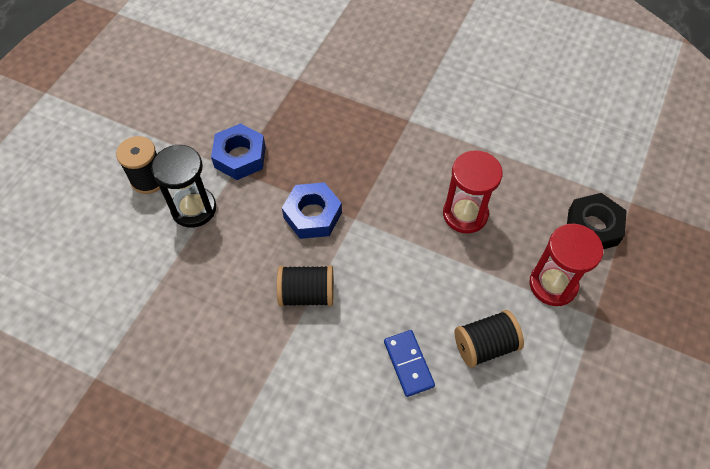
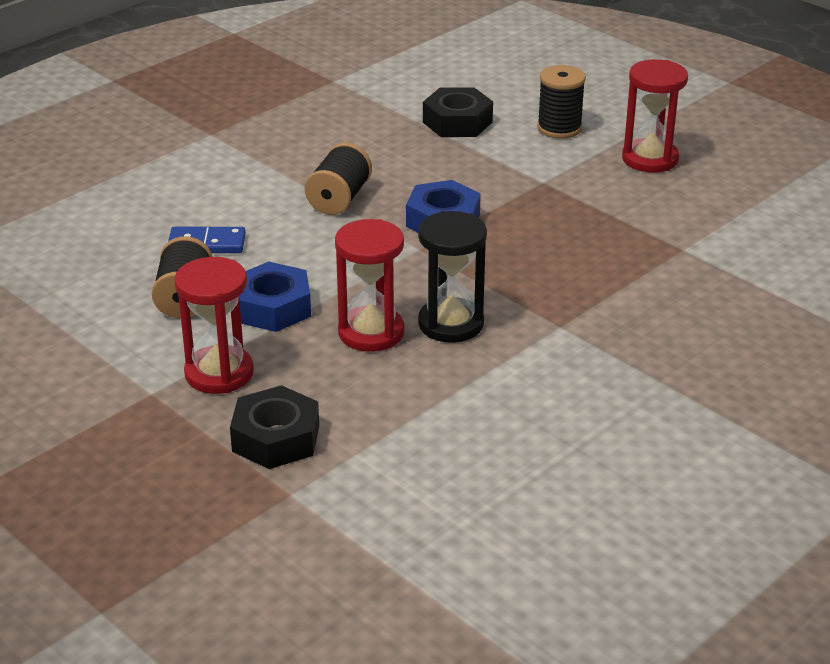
camera: 110 degrees right, 25 degrees down
black hourglass [151,144,216,228] -> black hourglass moved to [418,211,487,343]
blue nut [211,123,266,180] -> blue nut moved to [239,262,311,332]
none -> black nut [423,87,493,137]
none -> red hourglass [622,59,688,173]

